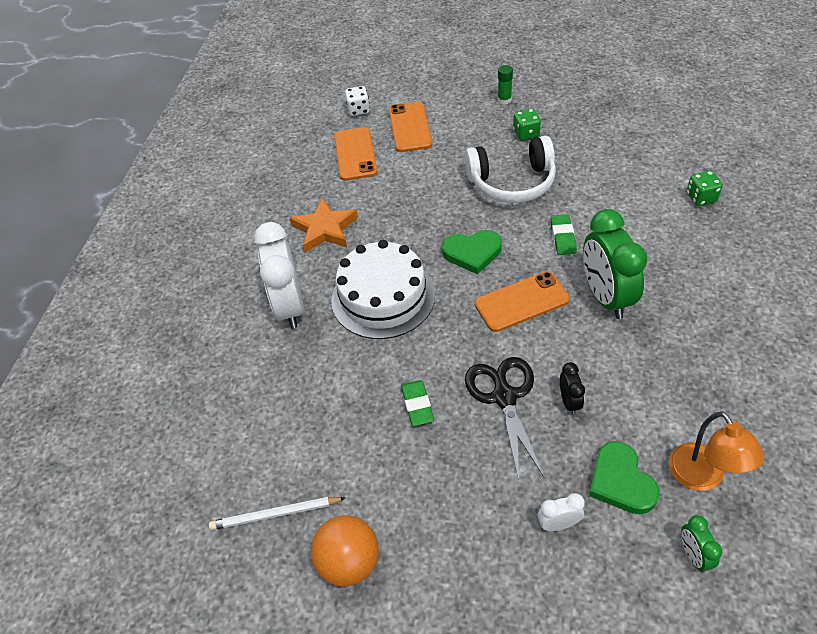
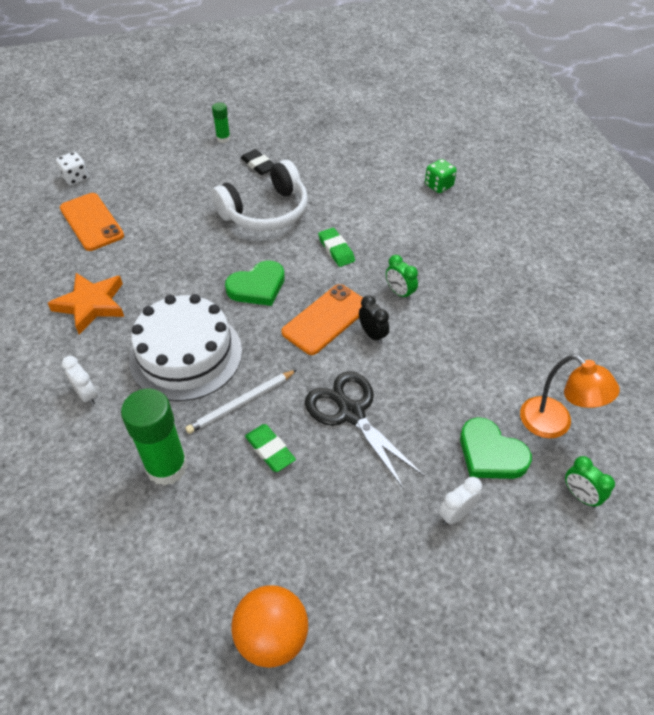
camera: 30 degrees left, 0 degrees up
white pencil [209,497,345,530] -> white pencil moved to [185,370,297,434]
white clock [254,222,304,329] -> white clock [62,356,97,405], size x0.46
orange phone [389,102,432,152] -> none
green dice [513,109,541,141] -> black eraser [241,149,274,175]
black clock [560,362,585,415] -> black clock moved to [359,295,389,344]
green clock [583,209,647,319] -> green clock [386,255,418,300], size x0.46
none -> green glue stick [121,389,188,486]

